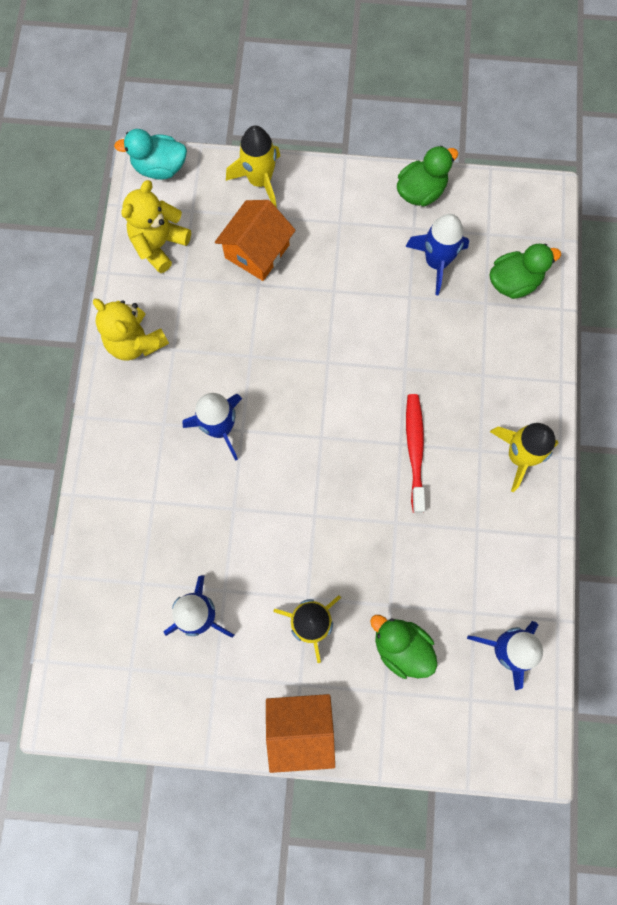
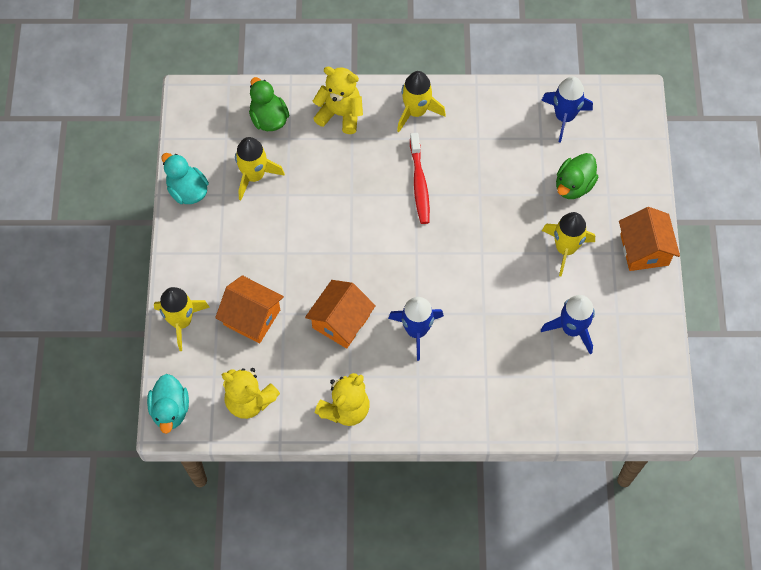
camera: 95 degrees left, 10 degrees down
green duck [397,146,459,206] -> turquoise duck [161,153,209,204]
blue rocket [405,214,469,295] -> yellow rocket [235,137,285,200]
red toothbrush [406,394,425,513] -> red toothbrush turned 90 degrees counterclockwise [410,133,430,224]
none -> orange house [305,280,376,349]
none -> yellow teddy bear [313,67,363,134]

